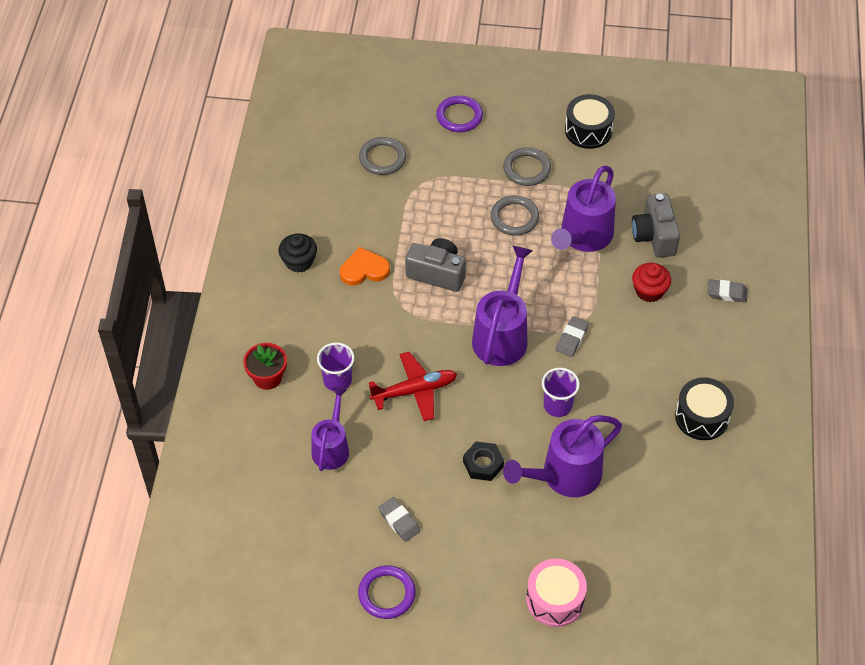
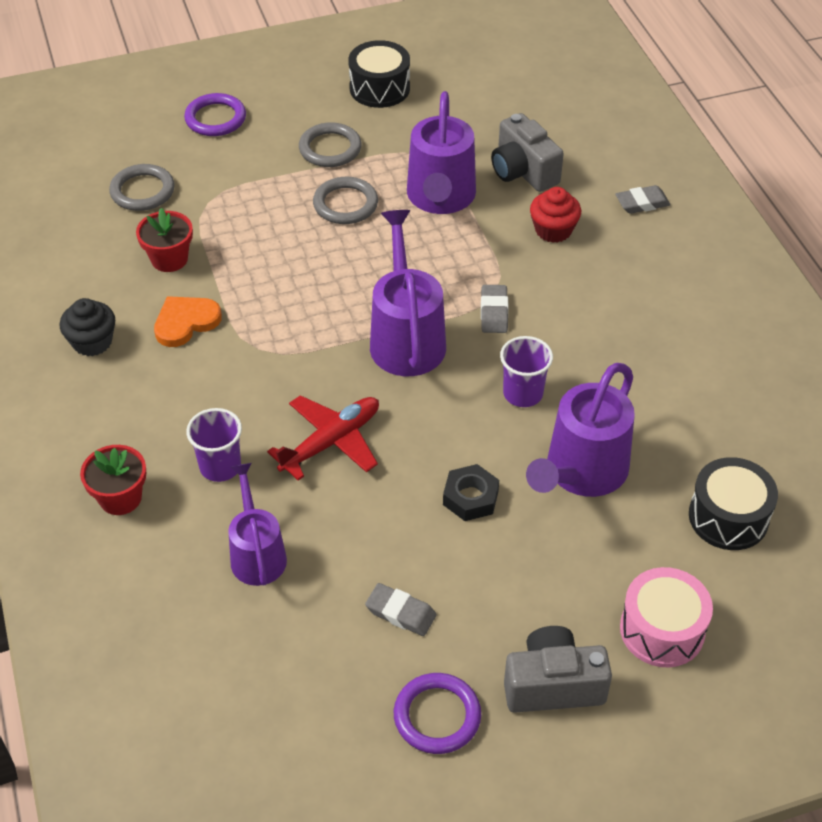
camera: 25 degrees left, 5 degrees down
grey camera [405,238,466,292] -> grey camera moved to [504,626,612,713]
black drum [675,377,734,440] -> black drum moved to [689,457,778,550]
none -> red flower pot [136,208,193,272]

